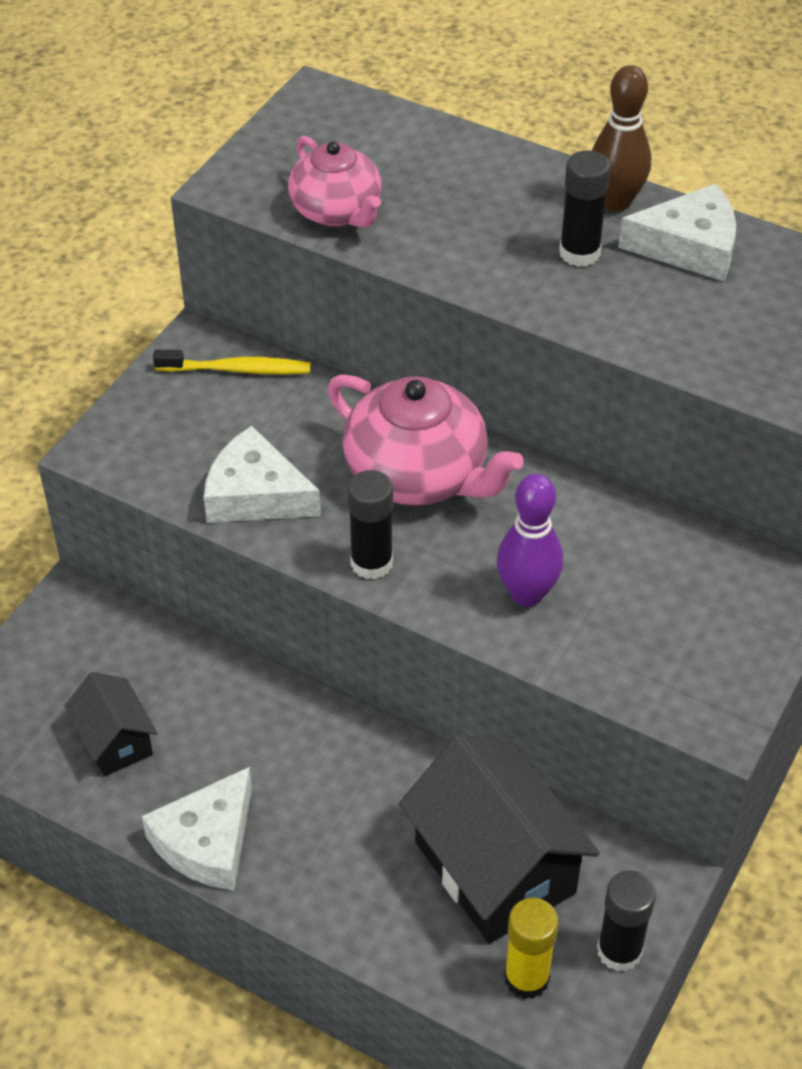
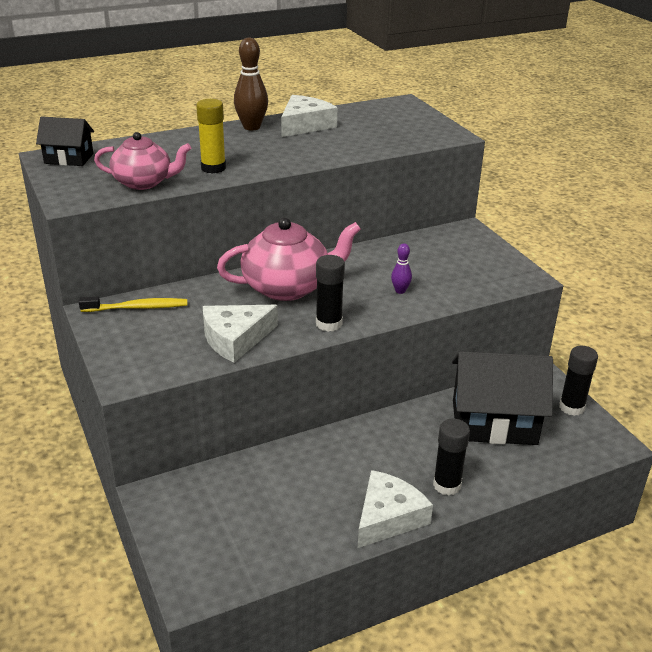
camera: 55 degrees left, 15 degrees down
black house [64,672,157,776] -> black house moved to [36,116,94,166]
white cheese [142,767,252,890] -> white cheese turned 120 degrees counterclockwise [358,470,433,548]
yellow toothbrush [153,350,311,375] -> yellow toothbrush turned 45 degrees clockwise [79,297,187,312]
purple bowling pin [497,474,563,606] -> purple bowling pin [391,243,412,294], size x0.54
yellow glue stick [504,898,558,999] -> yellow glue stick moved to [196,99,226,174]
black glue stick [559,150,611,267] -> black glue stick moved to [433,419,470,496]

